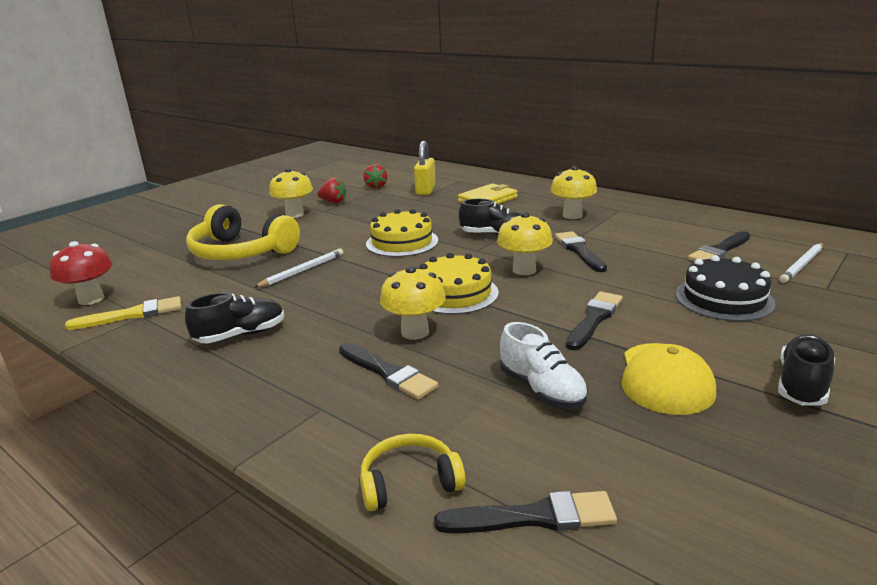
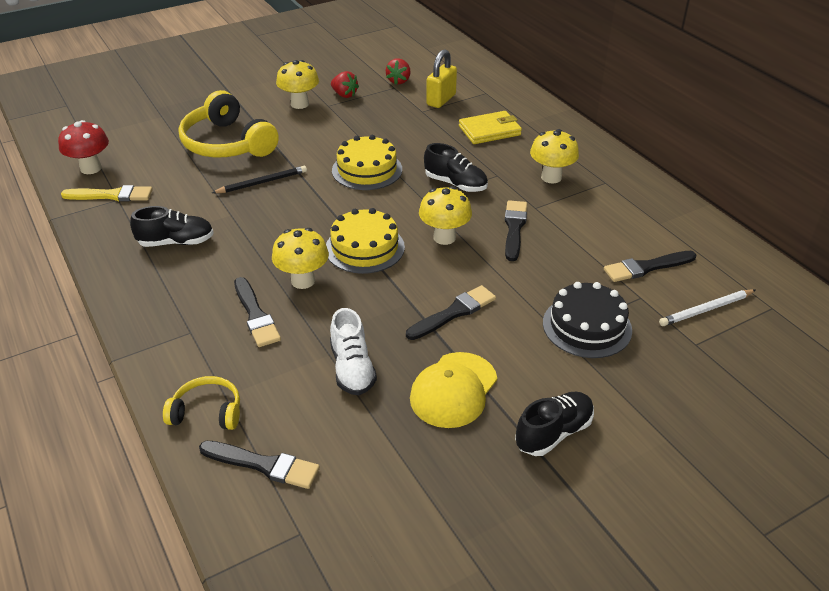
camera: 20 degrees right, 15 degrees up
white pencil [254,249,343,288] -> black pencil [212,166,307,193]

